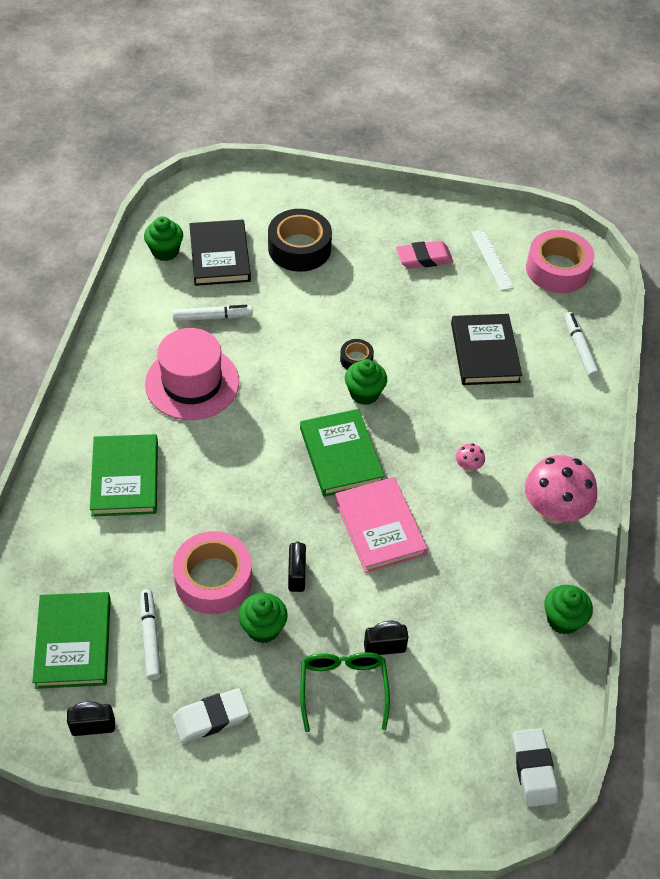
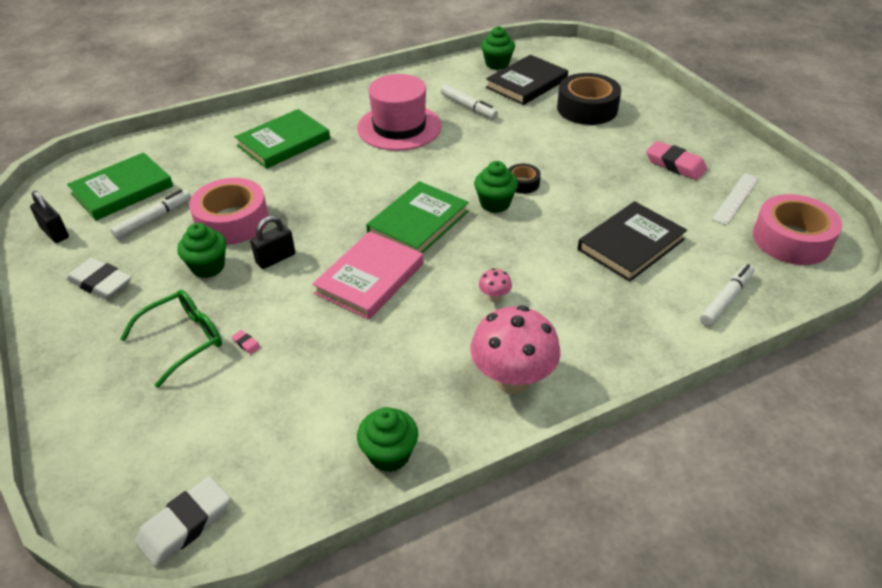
camera: 55 degrees right, 10 degrees down
black padlock [364,621,408,655] -> pink eraser [232,330,261,355]

